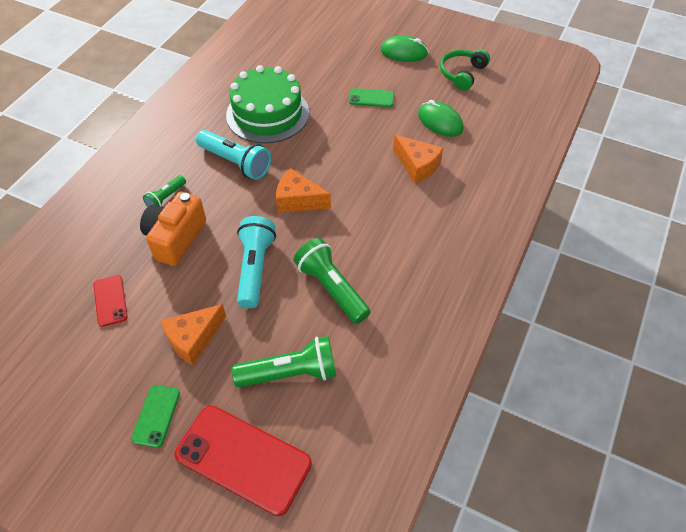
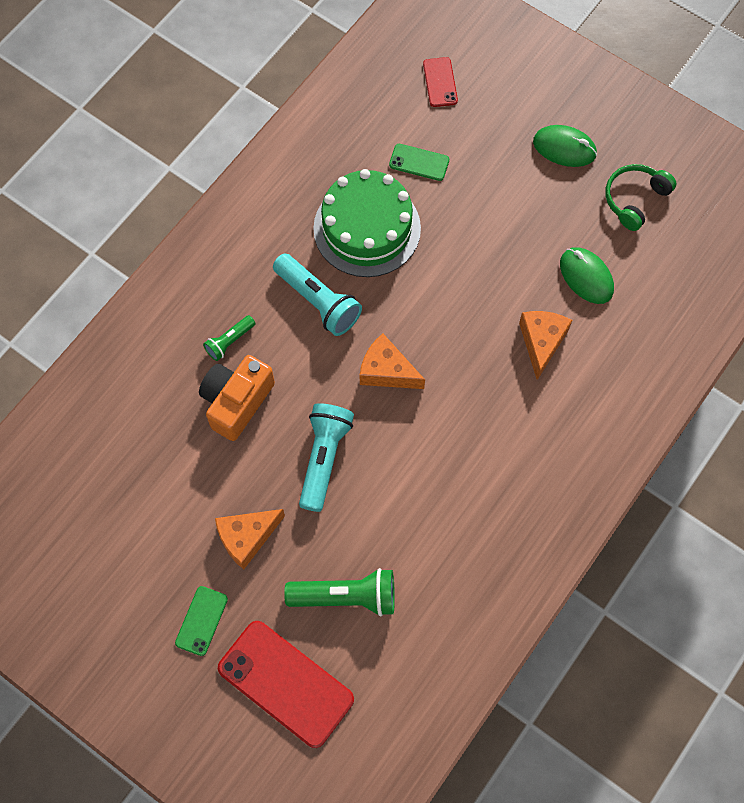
camera: 10 degrees right, 15 degrees up
red phone [93,275,128,327] -> red phone moved to [423,57,458,107]
green flashlight [294,238,371,324] -> none
green phone [349,88,394,107] -> green phone moved to [389,144,449,181]
orange cheese [393,135,443,184] -> orange cheese turned 135 degrees counterclockwise [519,311,572,380]

